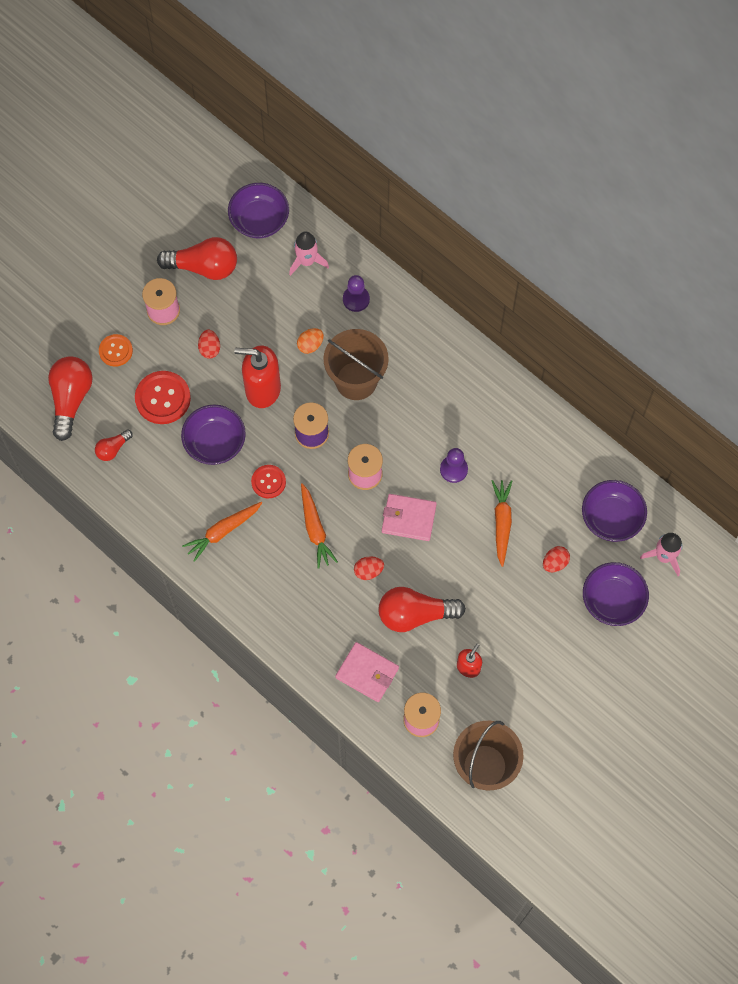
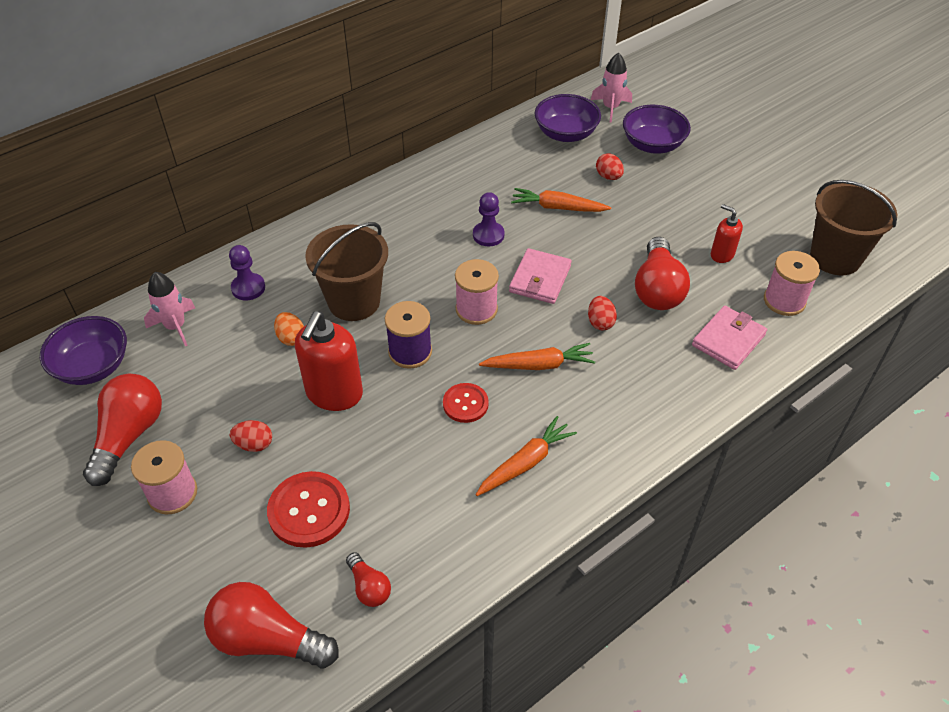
camera: 80 degrees left, 20 degrees down
orange button [99,334,133,367] -> none
purple bowl [181,405,246,465] -> none
orange carrot [182,502,262,562] -> orange carrot turned 105 degrees counterclockwise [476,416,577,496]

